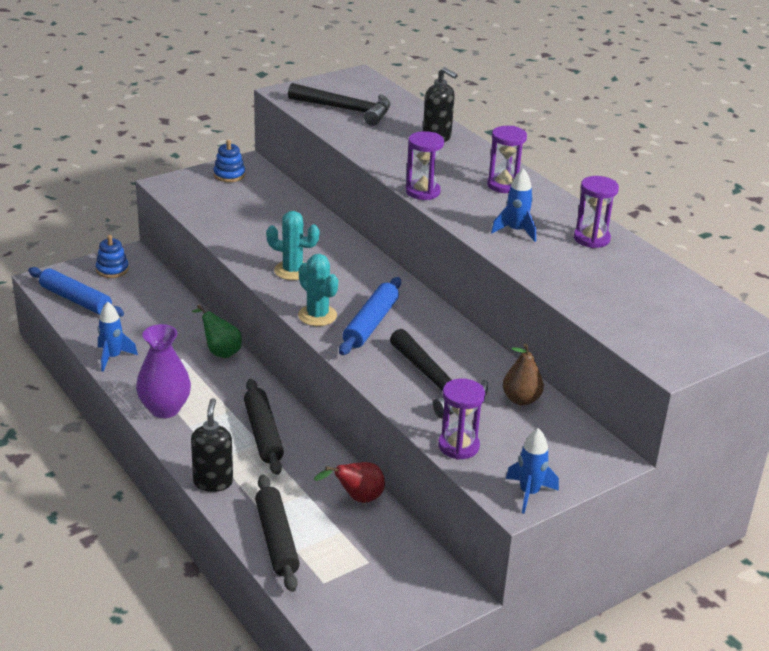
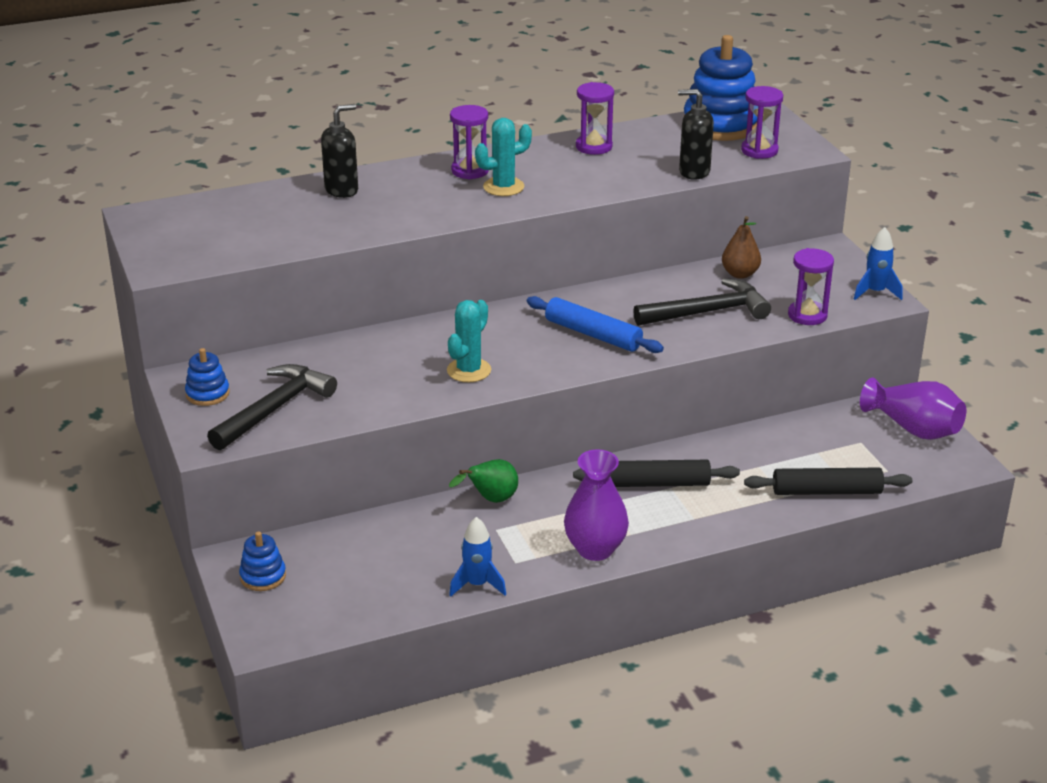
camera: 75 degrees left, 0 degrees up
blue rolling pin [28,267,124,317] -> none
black soap dispenser [191,398,233,492] -> black soap dispenser moved to [678,89,714,180]
black hammer [288,83,390,126] -> black hammer moved to [207,364,337,450]
turquoise cactus [298,254,338,326] -> turquoise cactus moved to [475,118,532,196]
red pear [314,462,385,503] -> none
purple hourglass [406,131,444,200] -> purple hourglass moved to [741,86,783,159]
blue rocket [491,168,536,242] -> none
none -> blue stacking toy [684,35,757,141]
none -> purple vase [860,378,966,440]

